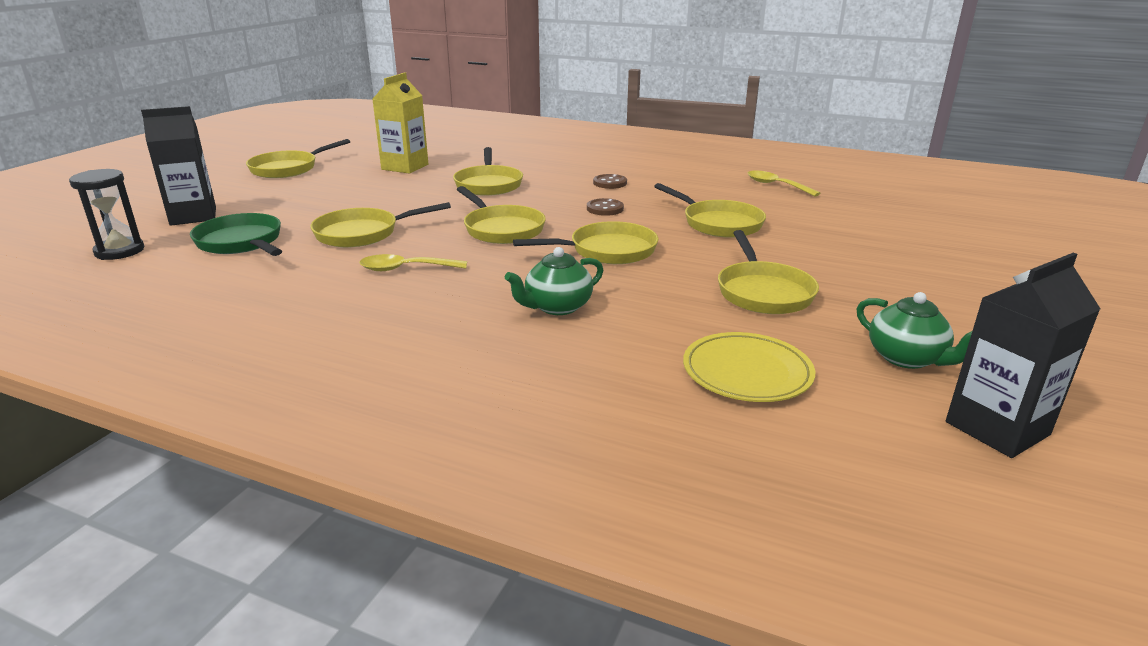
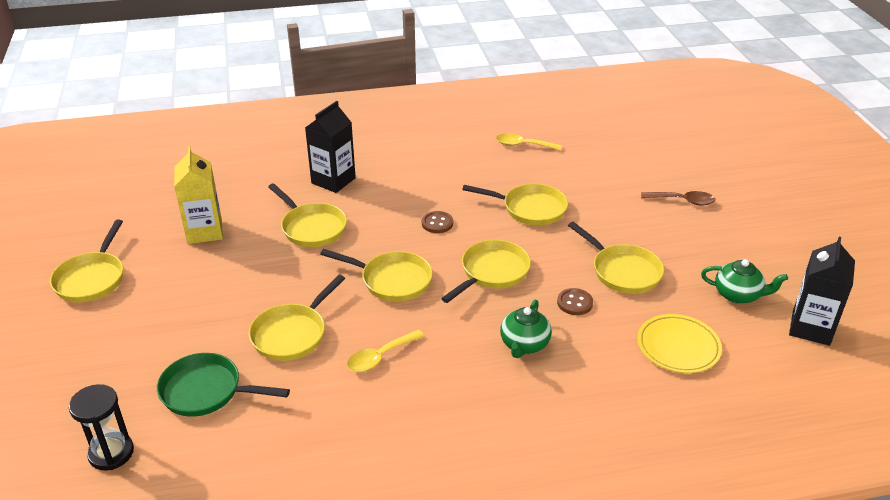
camera: 35 degrees left, 10 degrees up
black carton [141,106,216,226] -> black carton moved to [305,101,356,193]
brown button [593,174,627,189] -> brown button moved to [557,288,593,315]
none -> brown spoon [641,191,716,205]

